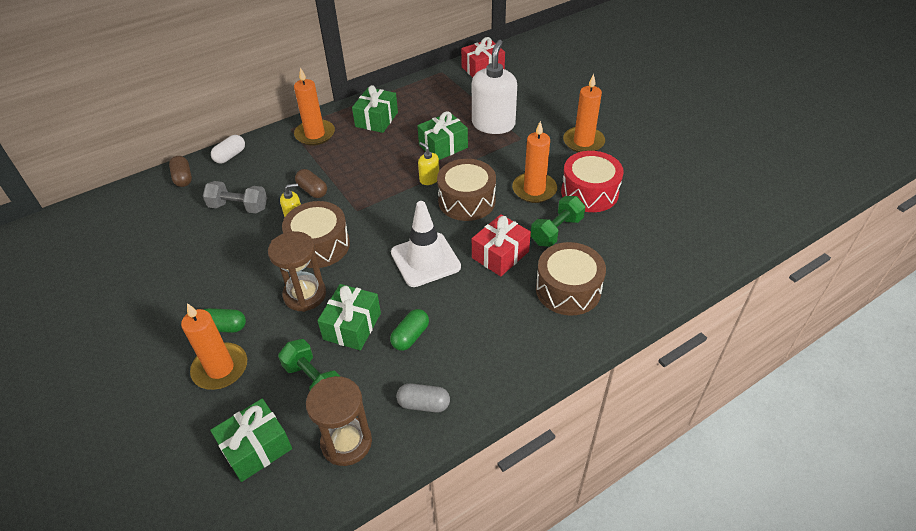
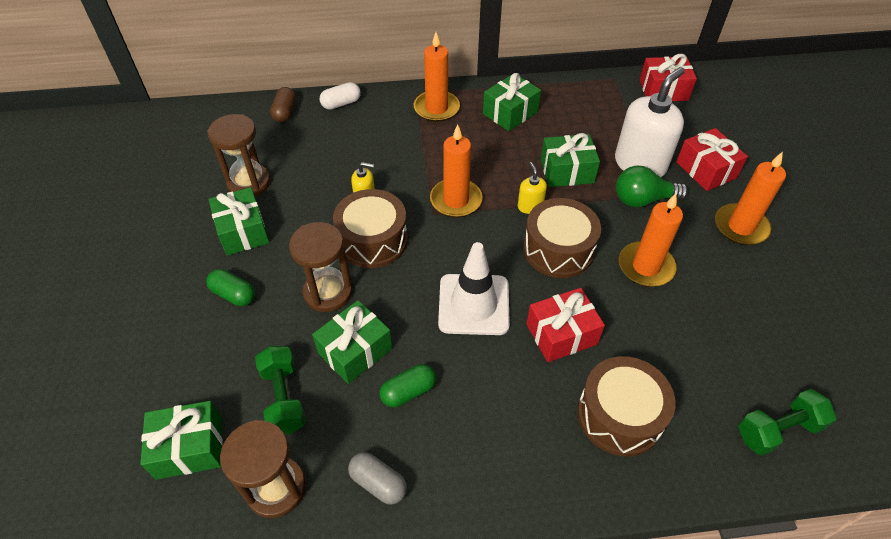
camera: 25 degrees right, 5 degrees up
orange candle [181,303,247,390] -> orange candle moved to [430,125,483,217]
grey dumbbell [203,181,267,213] -> none
brown capsule [295,169,327,198] -> none
green dumbbell [531,196,585,247] -> green dumbbell moved to [738,389,837,456]
red drum [561,151,624,212] -> none
none -> brown hourglass [207,114,271,196]
none -> green gift [209,187,269,256]
none -> green light bulb [616,166,688,208]
none -> red gift [676,128,748,191]

